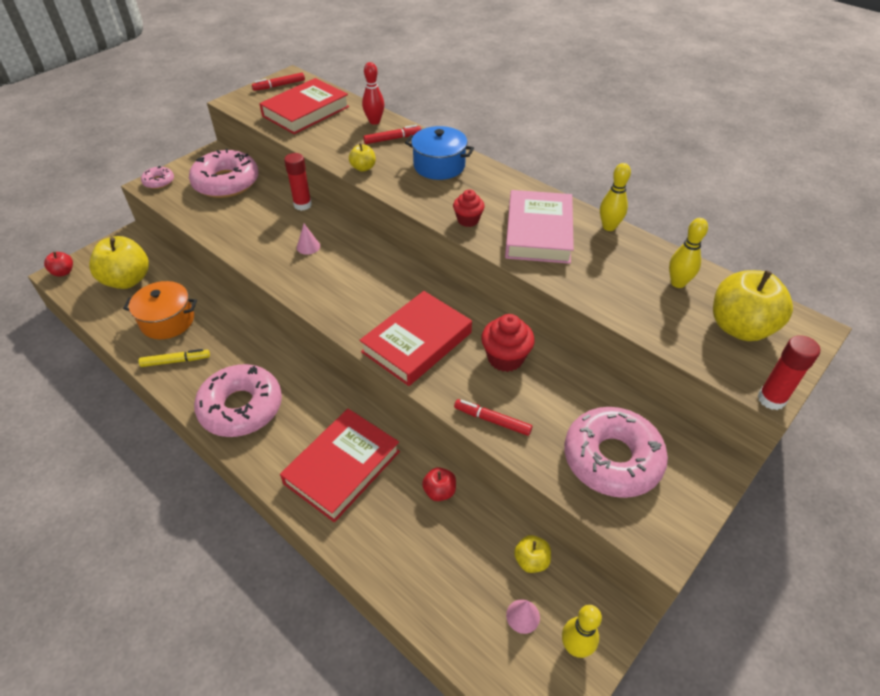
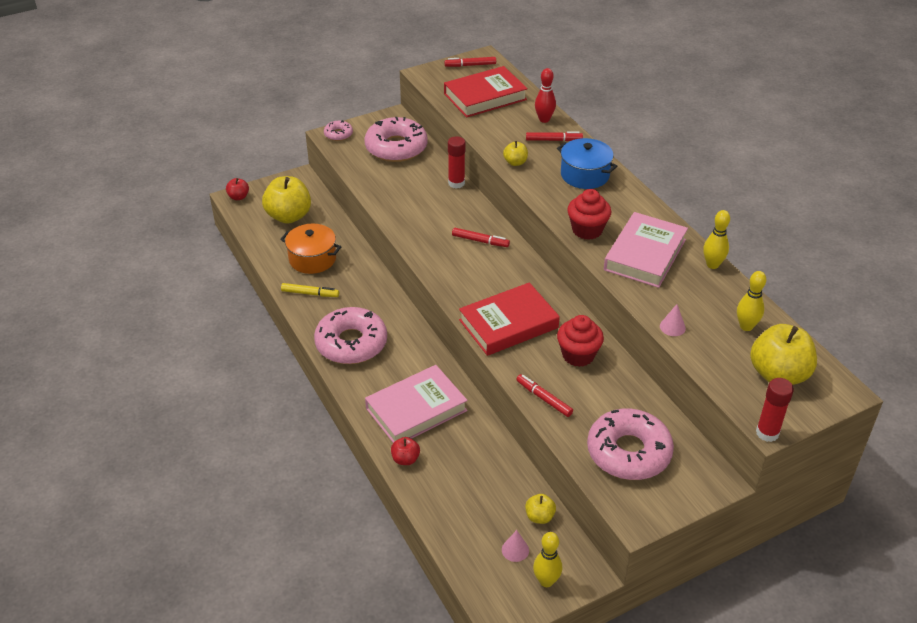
camera: 20 degrees right, 5 degrees down
red book [280,409,400,522] -> pink book [365,365,468,443]
pink cone [297,224,320,255] -> pink cone moved to [660,304,686,336]
red apple [422,467,456,501] -> red apple moved to [391,437,420,465]
red cupcake [453,189,485,227] -> red cupcake [567,189,611,240], size x1.52
none -> red marker [452,228,510,247]

